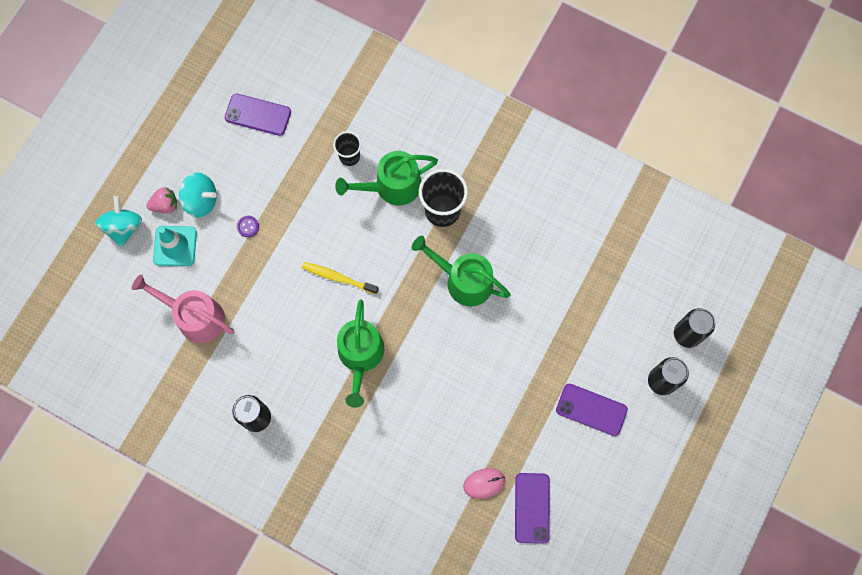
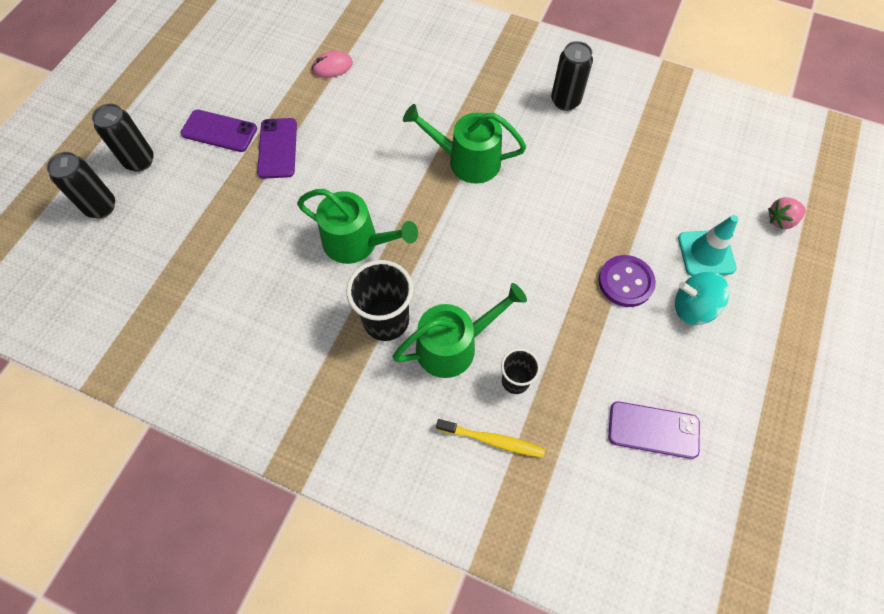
camera: 175 degrees right, 10 degrees down
turquoise spinning top [95,196,142,247] -> none
pink watering can [132,274,234,343] -> none
pink strawberry [146,187,177,213] -> pink strawberry moved to [768,197,806,229]
purple button [237,216,259,237] -> purple button [599,255,656,307], size x2.01
yellow toothbrush [302,262,379,294] -> yellow toothbrush moved to [436,419,545,458]
green watering can [337,300,384,408] -> green watering can turned 75 degrees counterclockwise [403,104,526,184]
purple phone [515,473,550,544] -> purple phone moved to [257,118,297,179]

